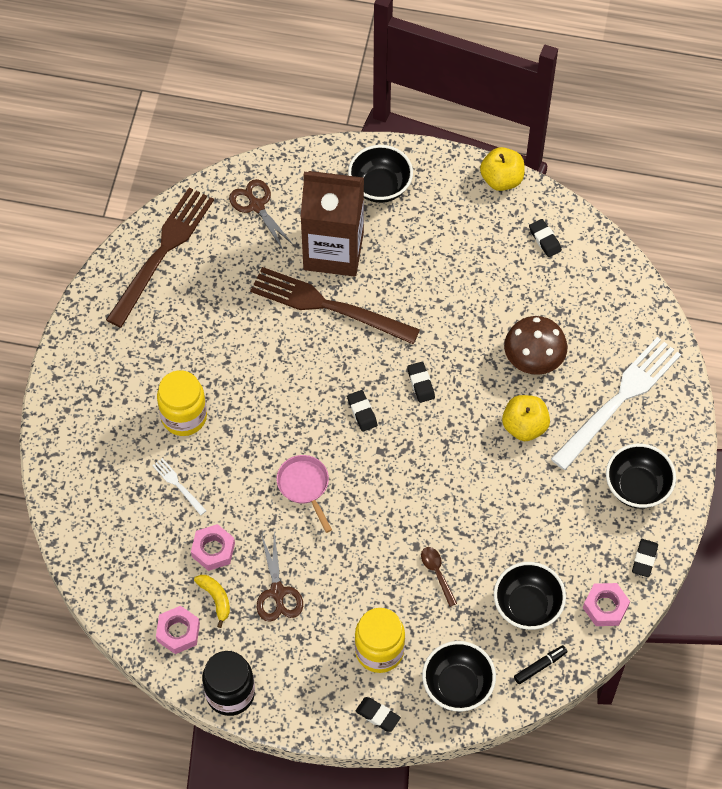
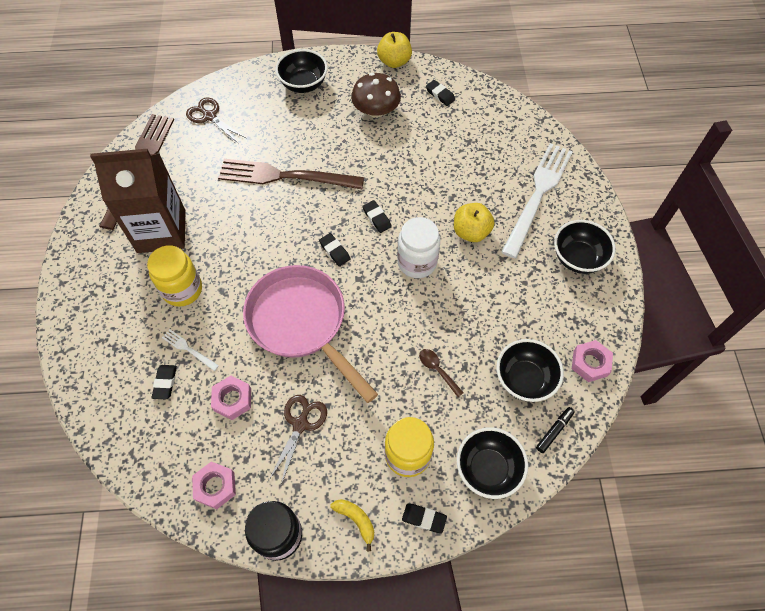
camera: 15 degrees left, 0 degrees up
yellow banana [194,575,230,628] -> yellow banana moved to [330,499,374,551]
brown scissors [257,532,303,622] -> brown scissors turned 135 degrees counterclockwise [269,395,327,485]
pink pan [277,455,332,533] -> pink pan [243,265,378,403], size x2.14
brown carton [300,171,364,277] -> brown carton moved to [90,149,185,253]
brown mushroom [504,316,567,375] -> brown mushroom moved to [351,73,401,118]
black eraser [632,539,658,577] -> black eraser moved to [152,365,177,399]
none -> white jar [397,217,440,278]

